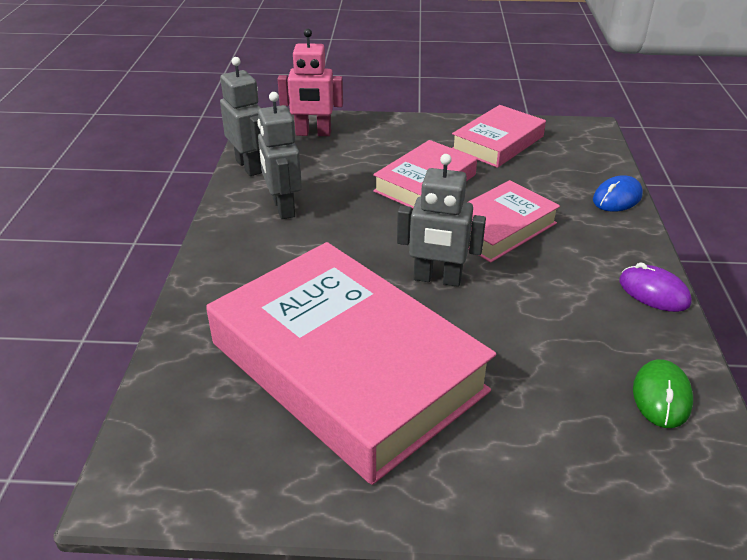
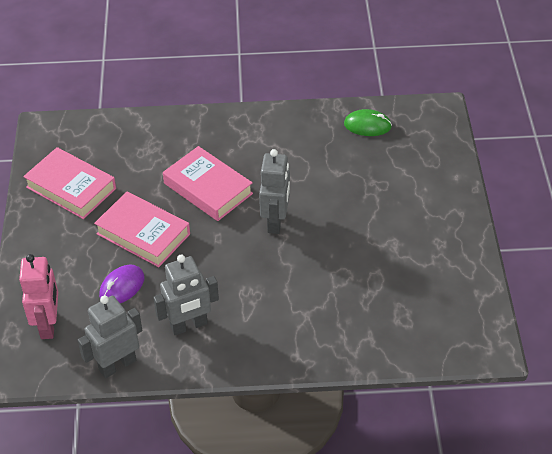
camera: 95 degrees left, 10 degrees up
pink book [206,242,496,485] -> none
blue mouse [593,175,643,212] -> none
purple mouse [619,262,692,312] -> purple mouse moved to [99,264,145,303]

